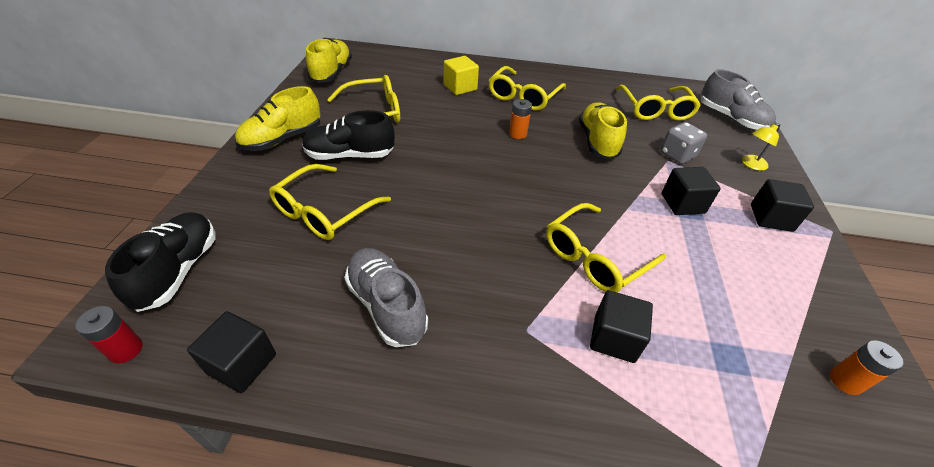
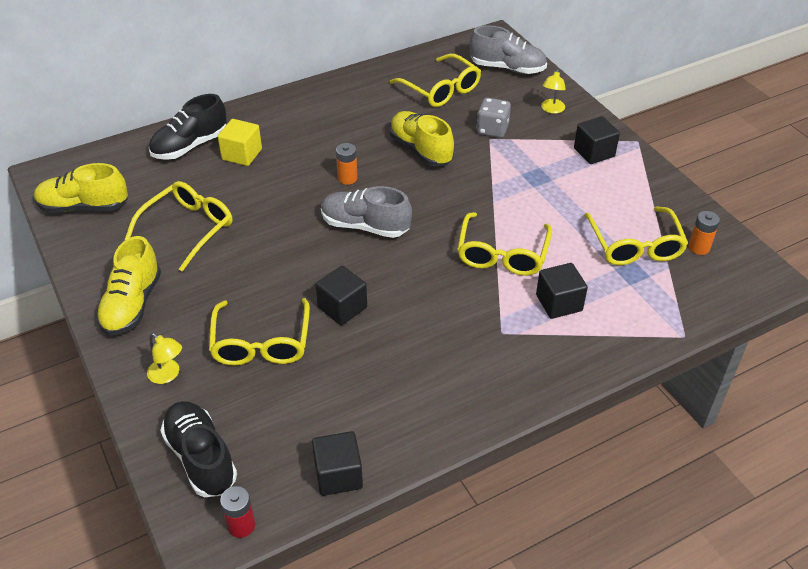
camera: 35 degrees left, 0 degrees up
black shoe [302,110,395,160] -> black shoe moved to [149,94,227,160]
yellow shoe [306,38,352,83] -> yellow shoe turned 60 degrees counterclockwise [34,163,128,213]
grey shoe [344,248,428,347] -> grey shoe moved to [321,186,412,238]
yellow glasses [489,66,566,111] -> yellow glasses moved to [584,206,688,265]
black cube [662,167,721,215] -> black cube moved to [315,266,367,325]
none -> yellow lamp [147,333,182,384]

